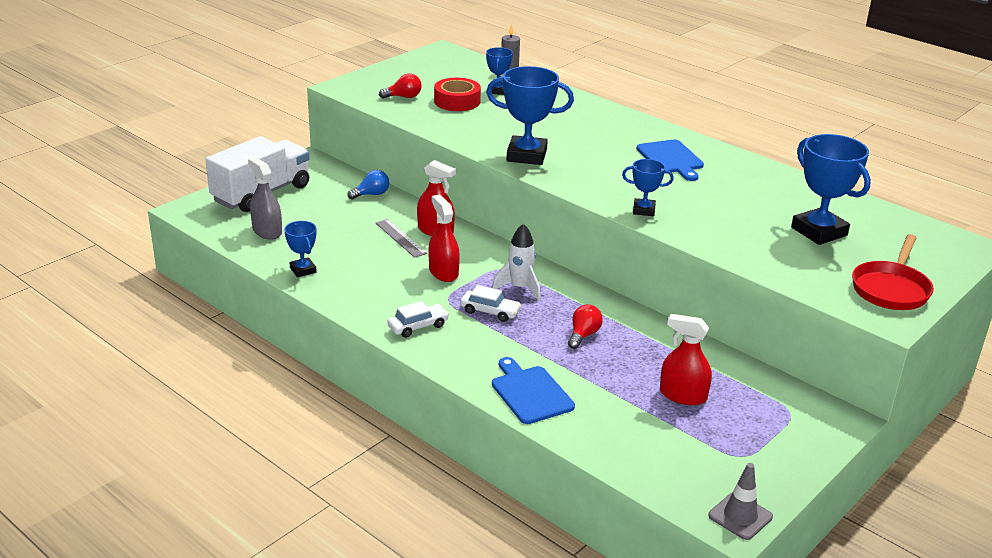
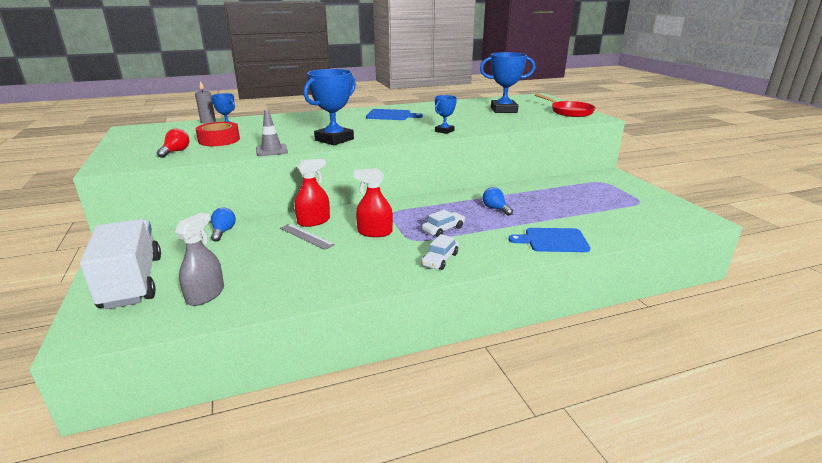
camera: 60 degrees left, 5 degrees down
grey spray bottle [248,157,282,240] -> grey spray bottle turned 120 degrees clockwise [175,213,224,306]
blue trophy [284,221,317,277] -> none
grey ruler [376,219,427,258] -> grey ruler turned 45 degrees clockwise [280,224,335,250]
white car [387,301,449,338] -> white car turned 150 degrees counterclockwise [421,234,459,270]
white rocket [492,224,540,301] -> none
red light bulb [568,304,603,349] -> blue light bulb [482,187,513,216]
red spray bottle [660,314,712,405] -> none
grey traffic cone [708,463,773,540] -> grey traffic cone moved to [256,110,288,156]

